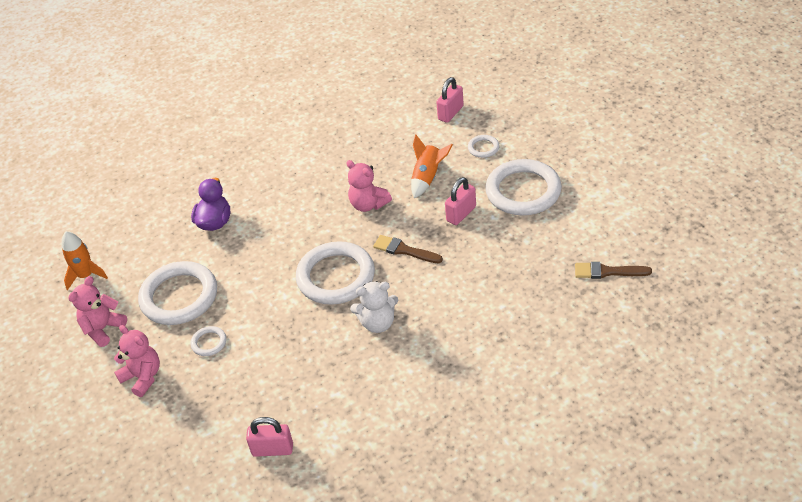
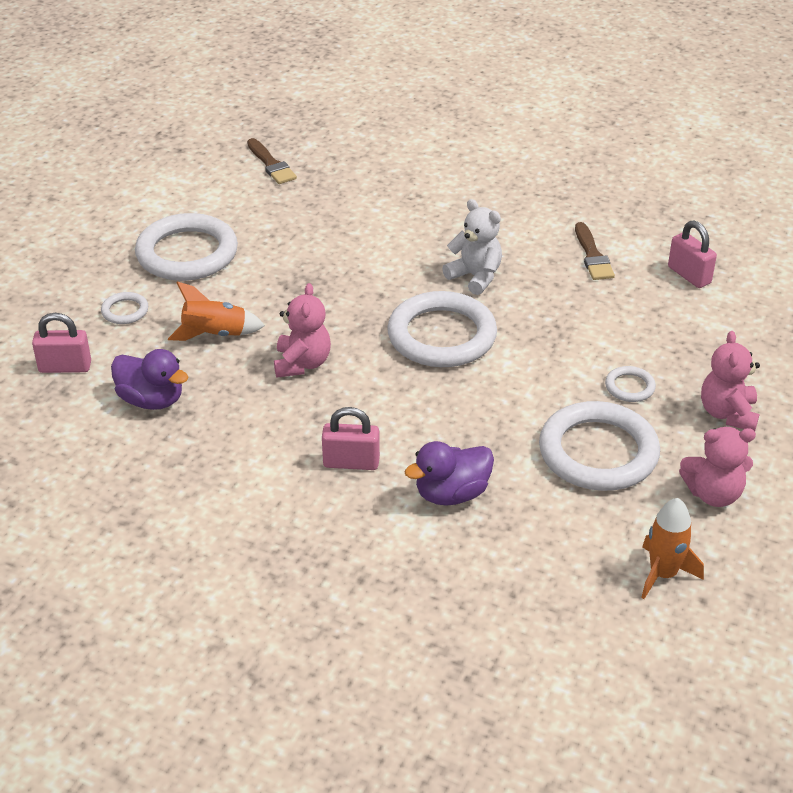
camera: 130 degrees left, 5 degrees down
brown brush [373,235,443,263] -> brown brush moved to [575,222,615,280]
pink padlock [445,177,476,225] -> pink padlock moved to [322,407,380,470]
none -> purple duck [111,349,189,410]

